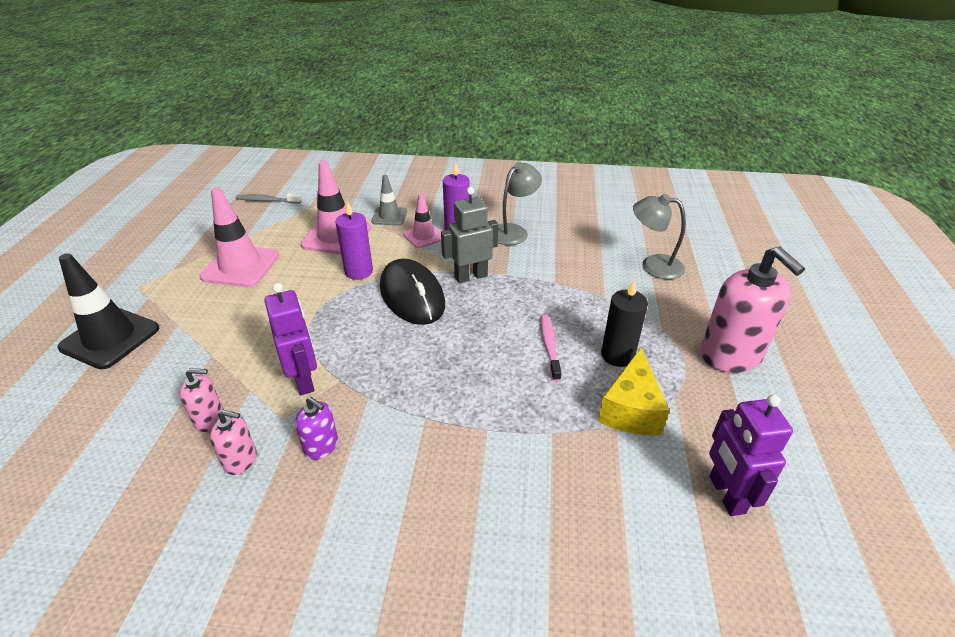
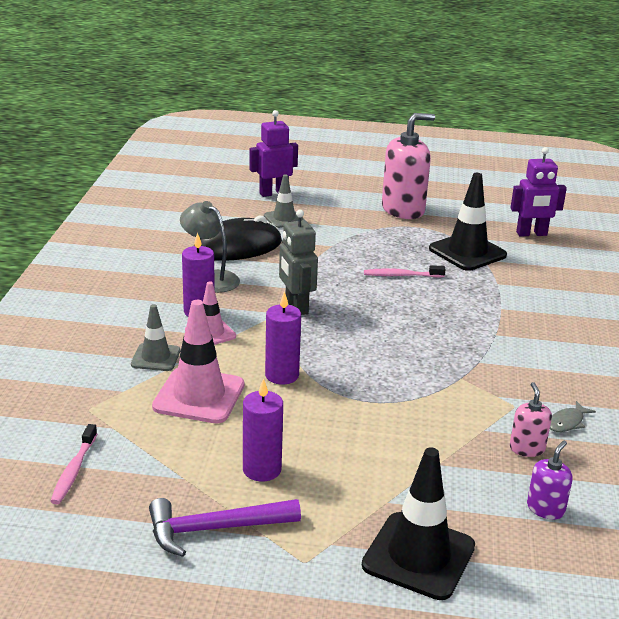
camera: 90 degrees left, 10 degrees down
pink traffic cone [199,187,279,287] -> purple candle [243,378,283,482]
pink soap dispenser [210,410,257,475] -> grey fish [550,401,596,432]
grey toothbrush [236,193,301,204] -> pink toothbrush [50,424,97,504]
purple robot [264,283,317,395] -> purple robot moved to [249,110,298,197]
purple soap dispenser [295,397,338,460] -> purple soap dispenser moved to [527,440,573,520]
black mouse [380,259,445,325] -> black mouse moved to [200,216,282,261]
yellow cheese [598,348,670,435] -> black traffic cone [429,173,507,271]
black candle [601,281,648,367] -> none
grey lamp [633,194,686,279] -> grey traffic cone [264,174,305,228]
none -> purple hammer [149,498,301,557]

